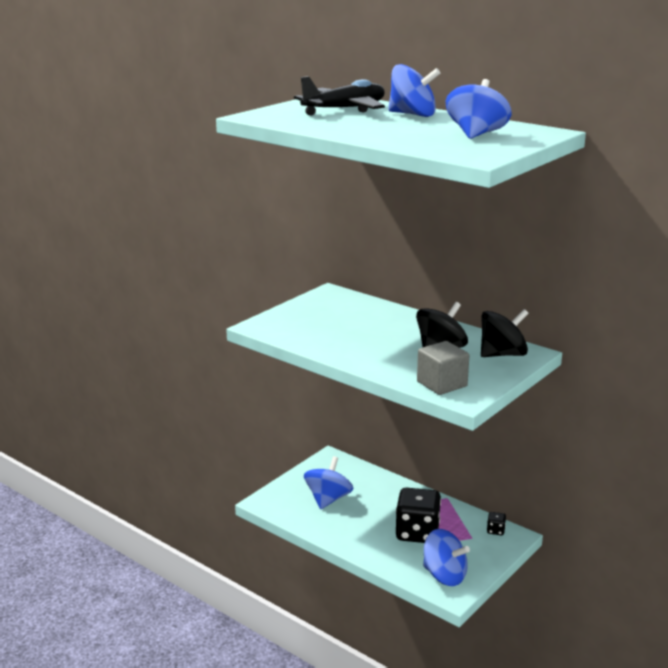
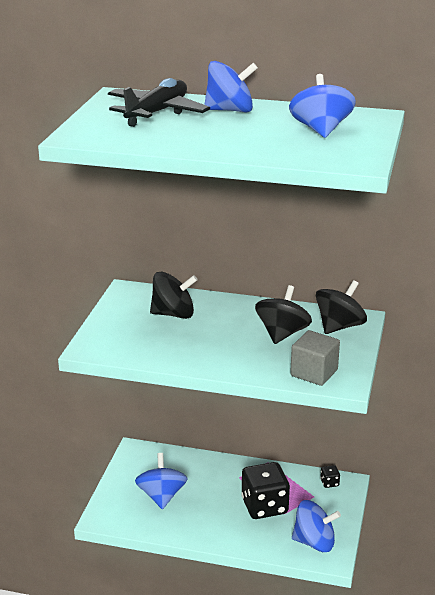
camera: 25 degrees left, 5 degrees up
none -> black spinning top [150,271,198,319]

